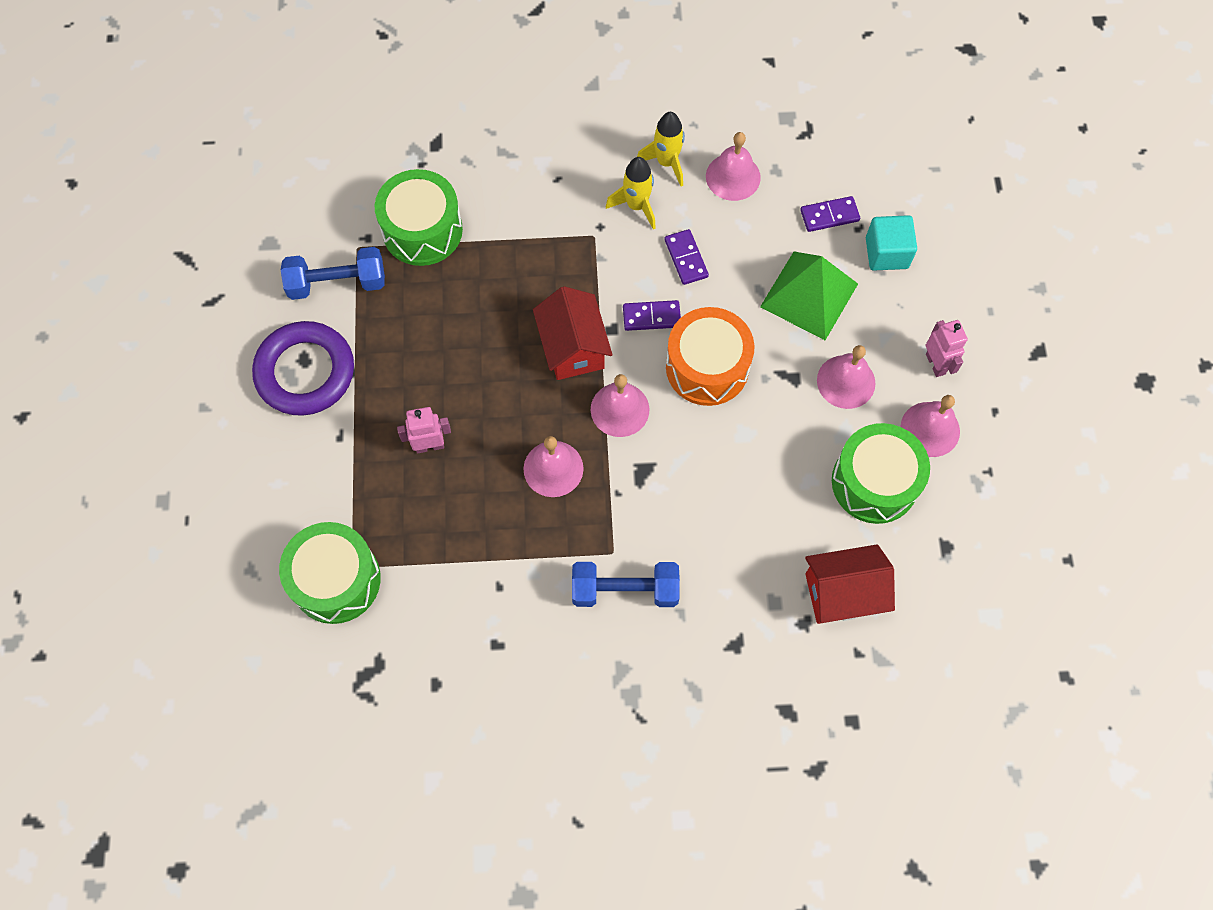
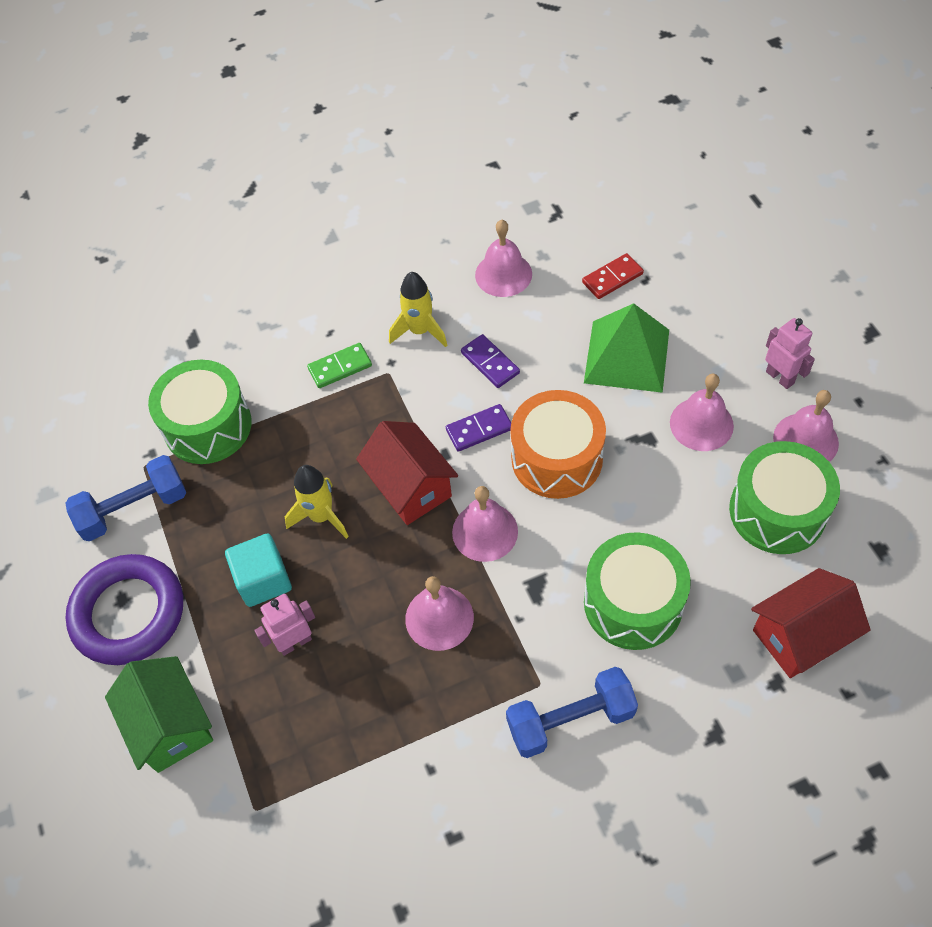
camera: 15 degrees left, 10 degrees down
green drum [279,522,381,624] -> green drum moved to [584,532,691,650]
yellow rocket [637,112,685,187] -> yellow rocket moved to [285,465,349,539]
purple domino [800,196,860,232] -> red domino [582,253,644,299]
turquoise cube [866,215,917,271] -> turquoise cube moved to [225,533,292,607]
none -> green house [105,656,213,773]
none -> green domino [307,343,372,388]

